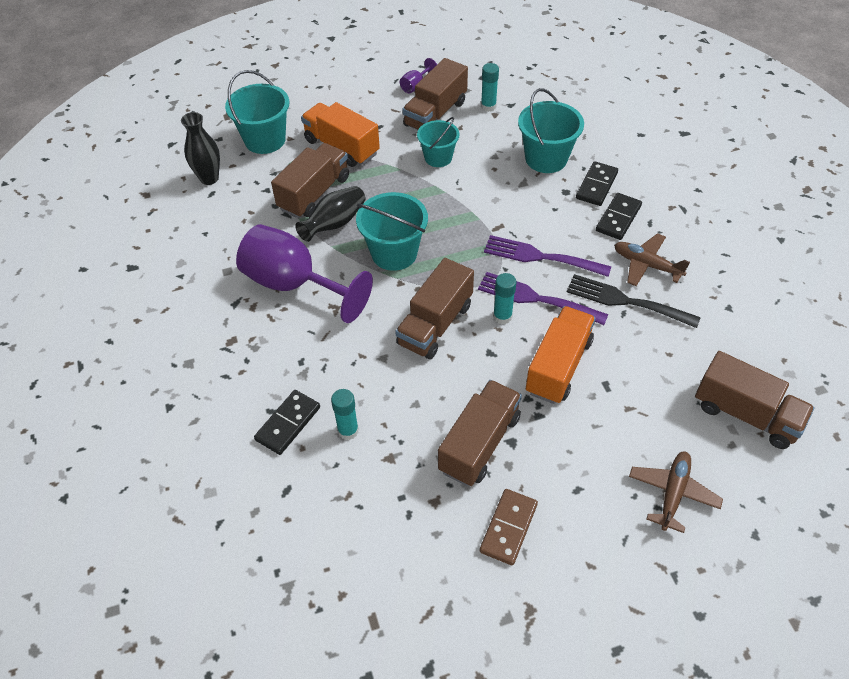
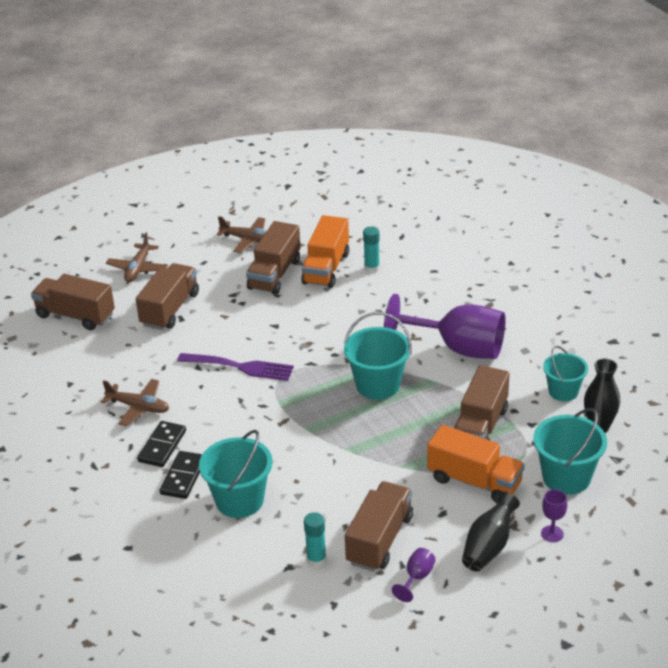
camera: 170 degrees right, 15 degrees down
black domino [254,390,320,455] -> none
black vase [295,186,366,242] -> black vase moved to [462,492,520,572]
brown truck [395,258,474,359] -> brown truck moved to [136,263,199,330]
turquoise bucket [417,117,459,167] -> turquoise bucket moved to [543,346,588,401]
brown domino [480,489,538,565] -> brown plane [216,216,267,253]
purple fork [484,235,611,277] -> none
turquoise glue stick [493,273,517,324] -> none
orange truck [526,306,596,404] -> orange truck moved to [301,215,349,288]
black fork [567,274,701,328] -> none
none -> purple goblet [541,489,567,542]

